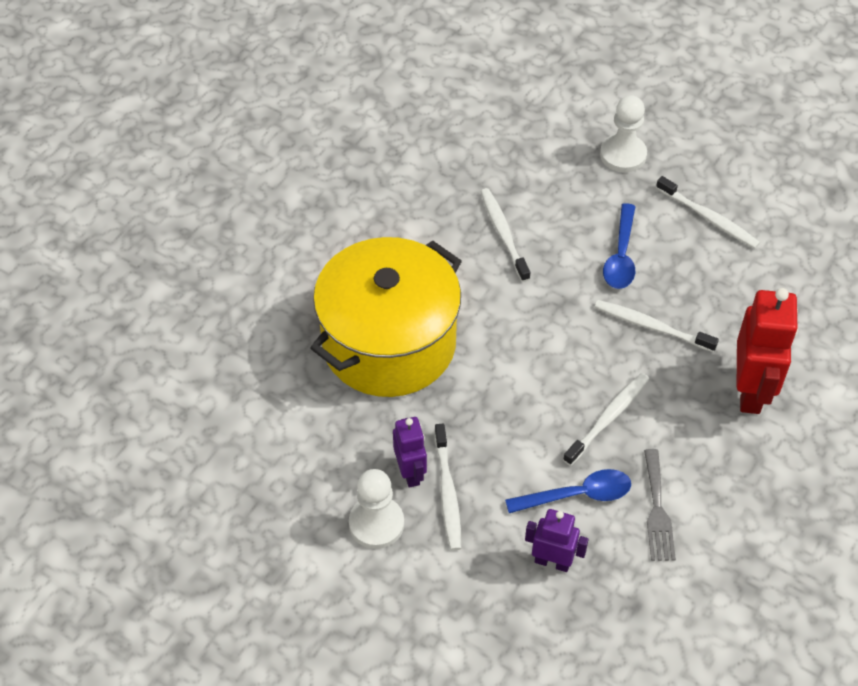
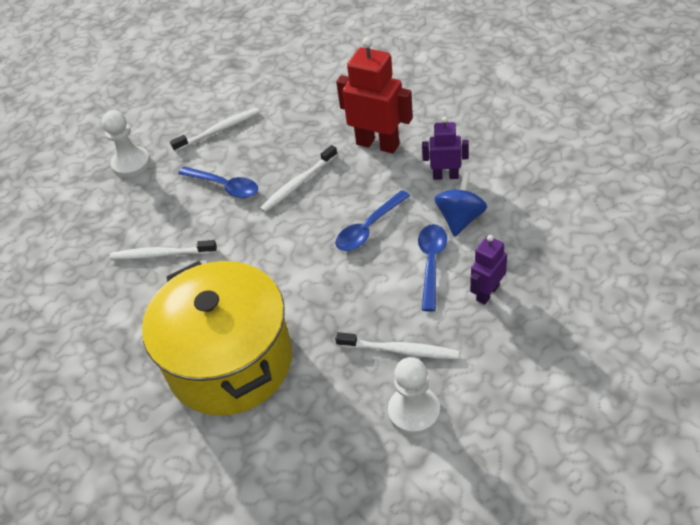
camera: 65 degrees left, 5 degrees down
purple robot [393,417,427,488] -> purple robot moved to [422,117,469,180]
white toothbrush [563,373,649,466] -> blue spoon [335,190,410,251]
grey fork [644,449,676,561] -> blue spinning top [435,172,487,236]

